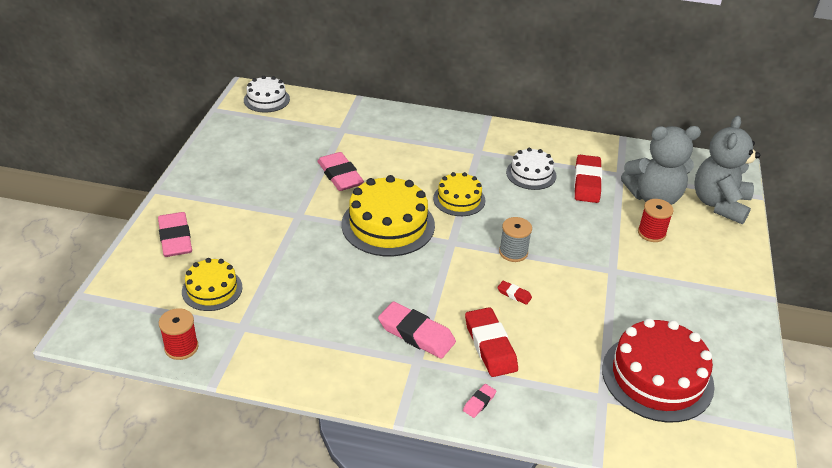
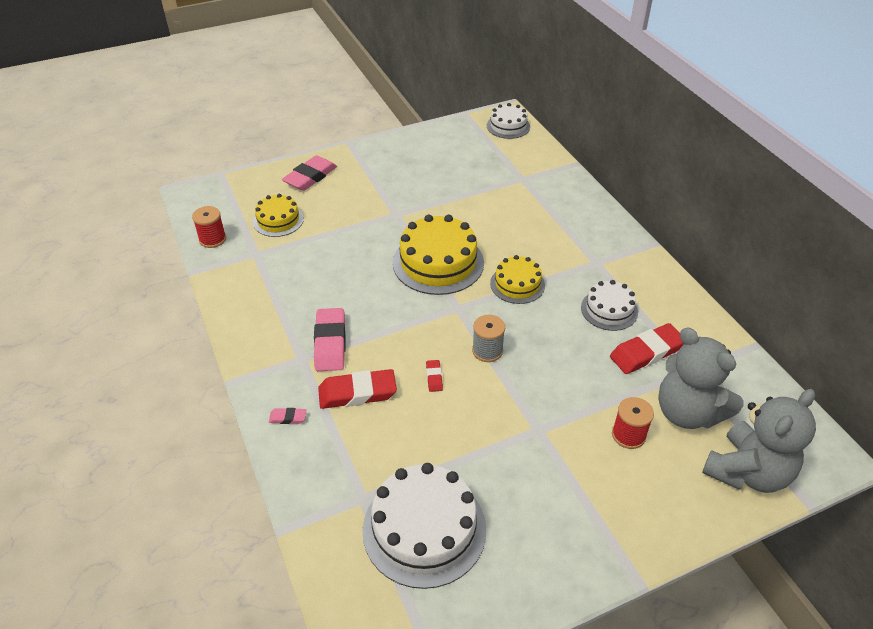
camera: 55 degrees right, 5 degrees up
pink eraser [317,152,364,191] -> none
red eraser [465,307,518,377] -> red eraser turned 45 degrees clockwise [318,369,397,409]
red cake [602,318,715,422] -> white cake [363,463,486,589]
grey teddy bear [695,116,760,224] -> grey teddy bear turned 150 degrees clockwise [702,389,816,493]

